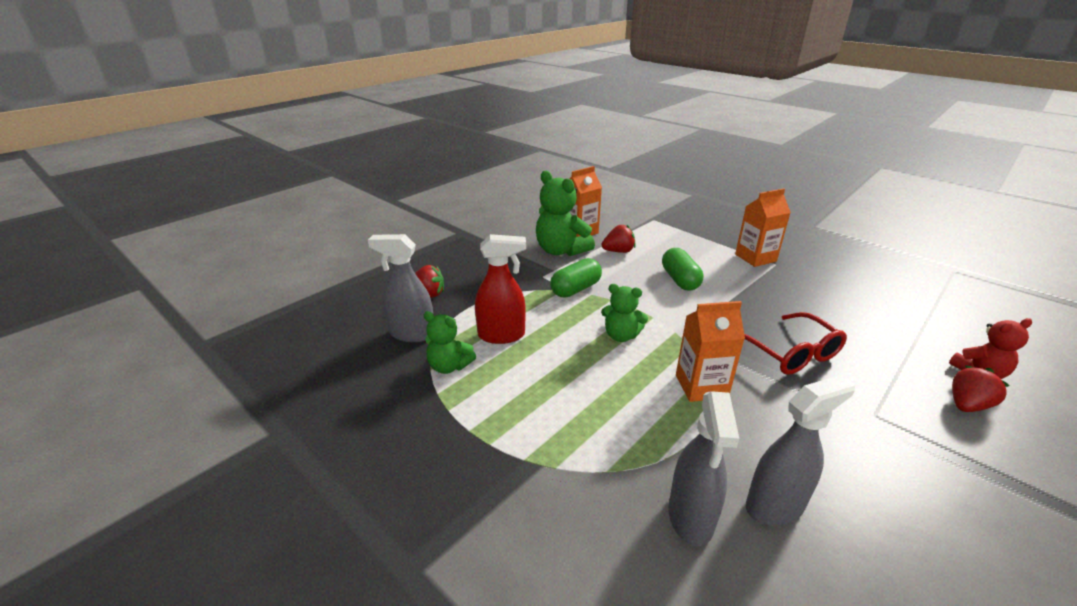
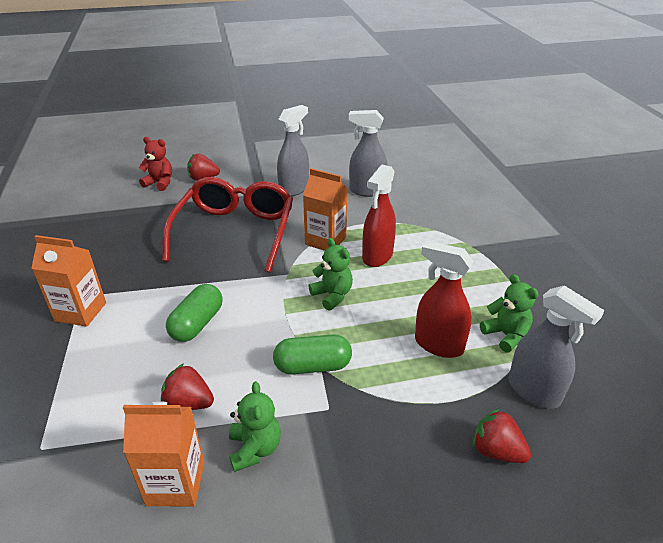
camera: 145 degrees left, 5 degrees up
green teddy bear [536,171,595,256] -> green teddy bear [229,381,281,472], size x0.60
grey spray bottle [669,391,740,546] -> grey spray bottle moved to [277,105,309,196]
red glasses [744,312,847,375] -> red glasses [162,177,293,273], size x1.55
none -> red spray bottle [362,164,396,267]

